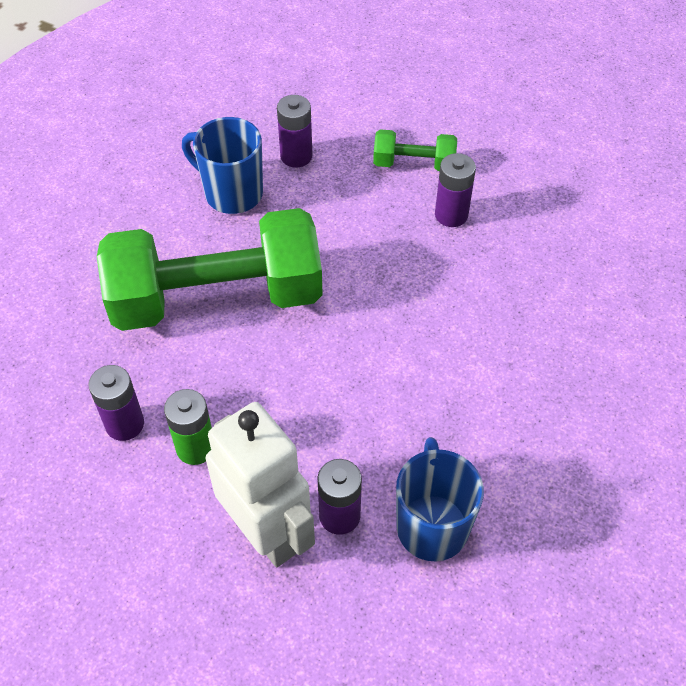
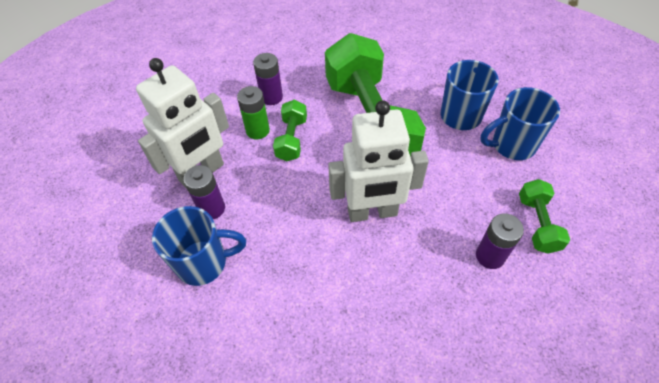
camera: 85 degrees right, 0 degrees up
purple battery [277,95,313,168] -> blue mug [480,87,560,160]
none -> green dumbbell [273,100,307,161]
none -> white robot [328,100,429,222]

